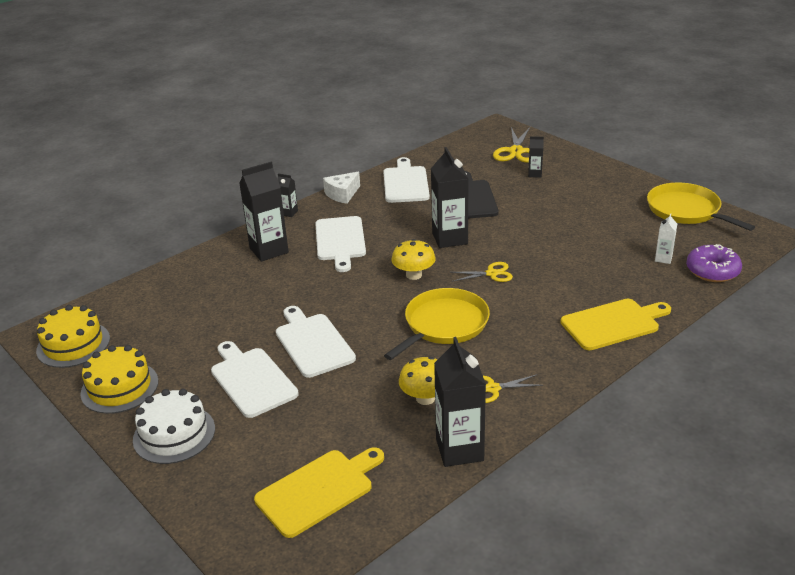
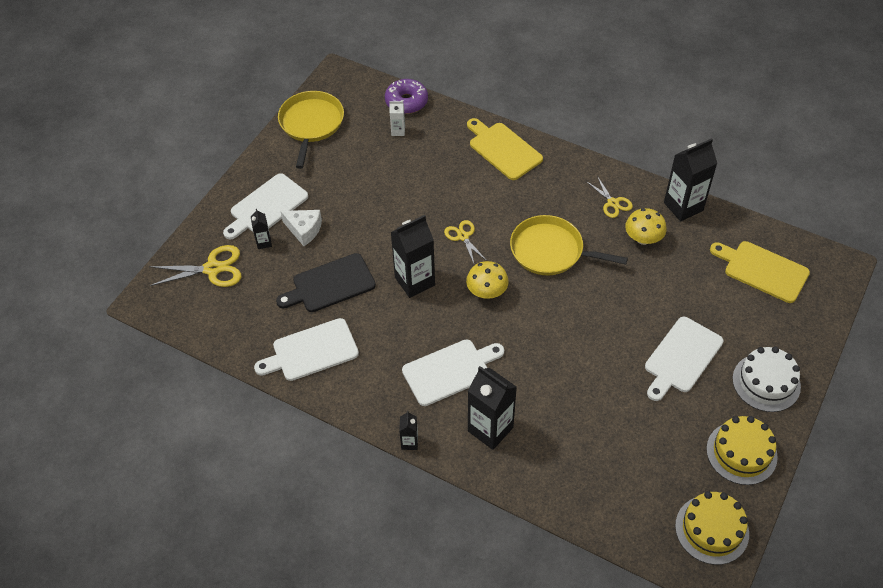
camera: 110 degrees left, 20 degrees up
white cutting board [276,306,356,378] -> white cutting board moved to [223,173,308,239]
white cheese [323,172,360,204] -> white cheese moved to [280,210,322,246]
yellow pan [647,182,755,231] -> yellow pan turned 150 degrees clockwise [278,91,344,169]

